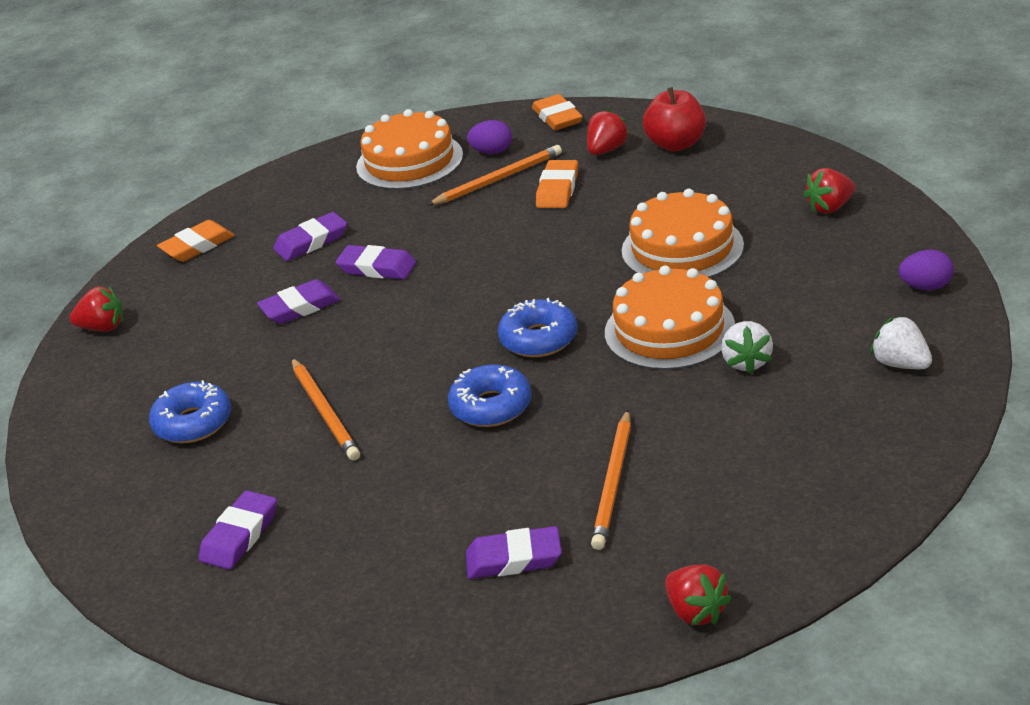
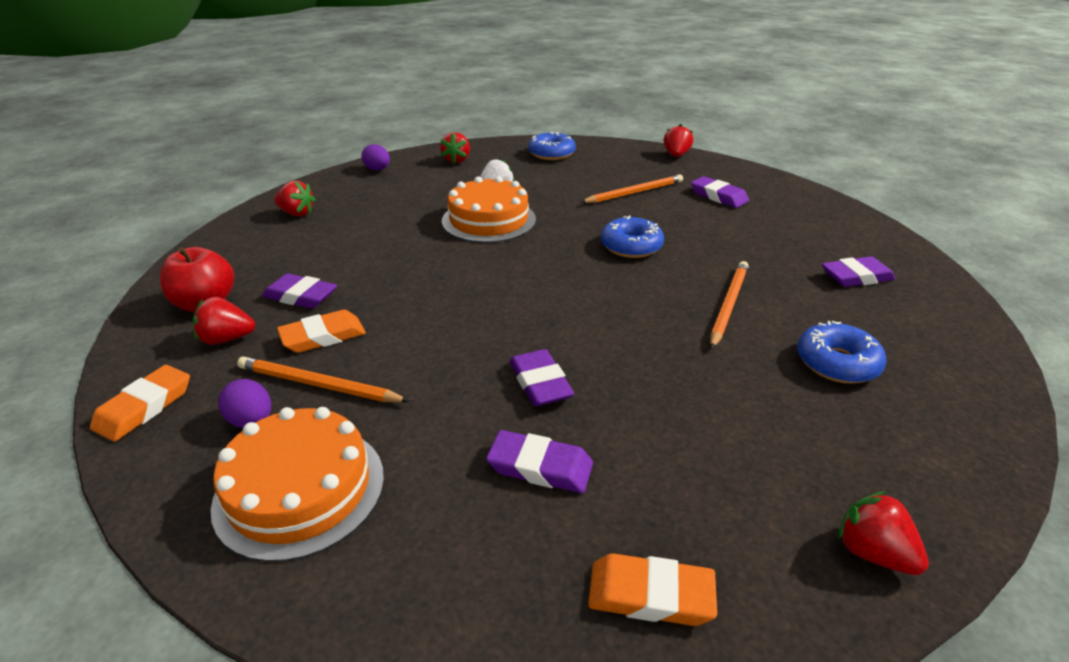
camera: 135 degrees left, 0 degrees up
purple eraser [257,279,341,324] -> purple eraser moved to [262,273,337,309]
blue donut [498,298,577,357] -> blue donut moved to [528,132,576,160]
orange cake [622,189,744,278] -> none
white strawberry [870,316,932,369] -> red strawberry [440,132,470,164]

